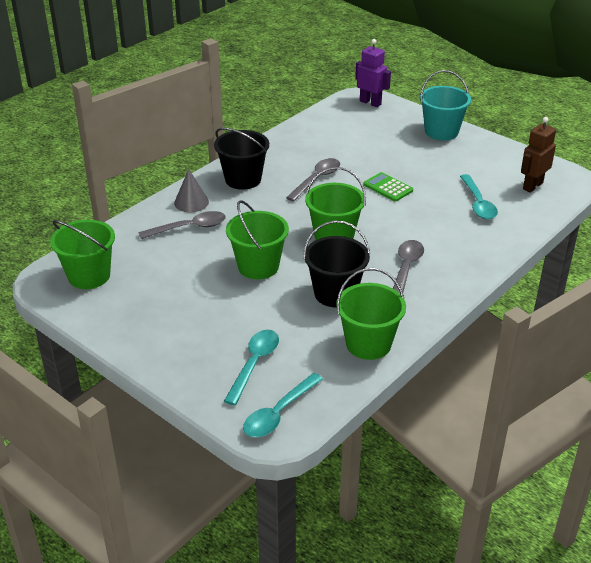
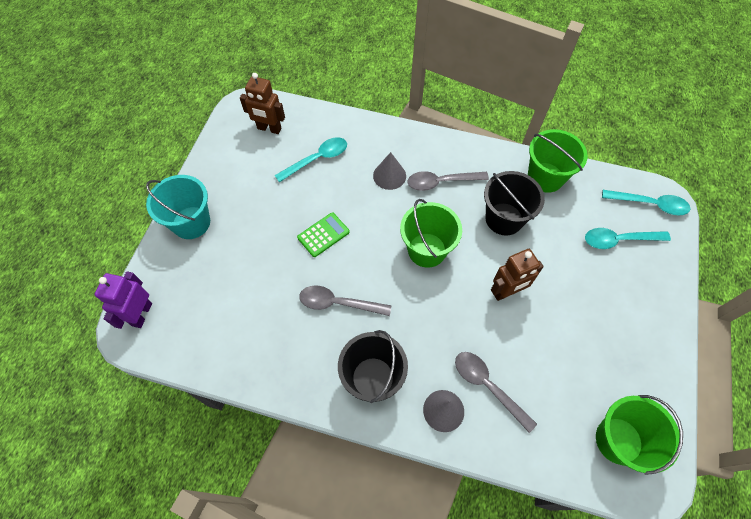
camera: 115 degrees left, 25 degrees up
green bucket [226,200,289,279] -> brown robot [491,249,544,301]
green calculator [363,172,413,202] -> green calculator turned 150 degrees counterclockwise [297,212,350,257]
none -> grey cone [373,152,406,190]

